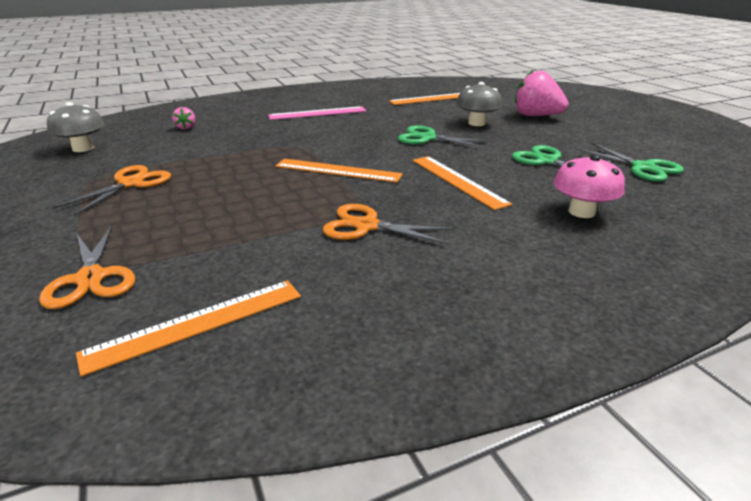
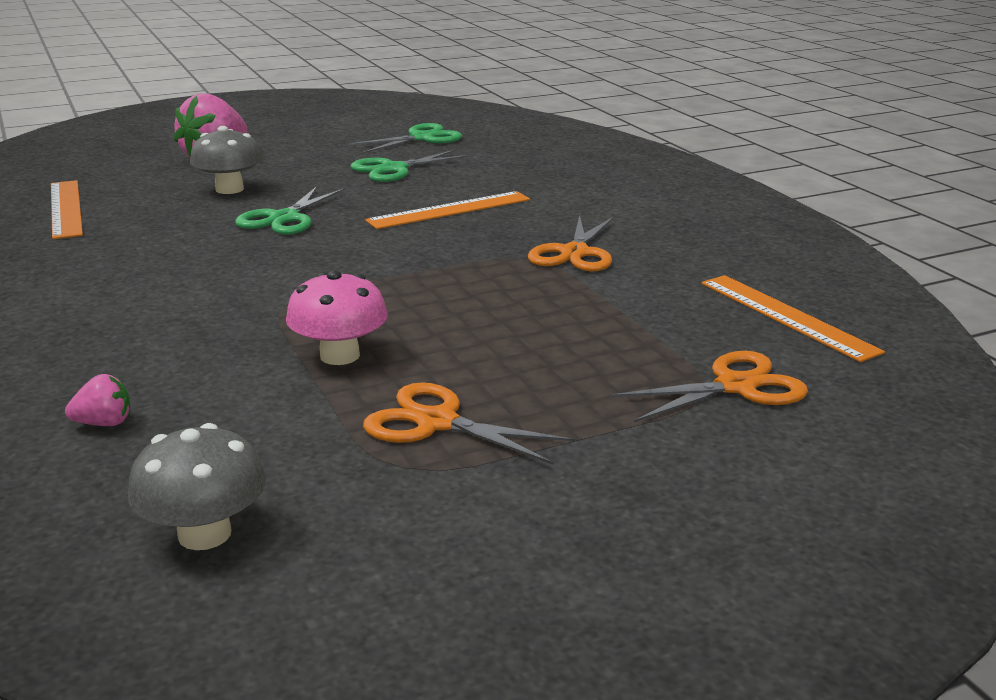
camera: 90 degrees left, 5 degrees down
pink ruler [268,106,366,120] -> none
orange ruler [276,159,403,183] -> none
pink mushroom [553,155,625,218] -> pink mushroom moved to [286,270,388,365]

